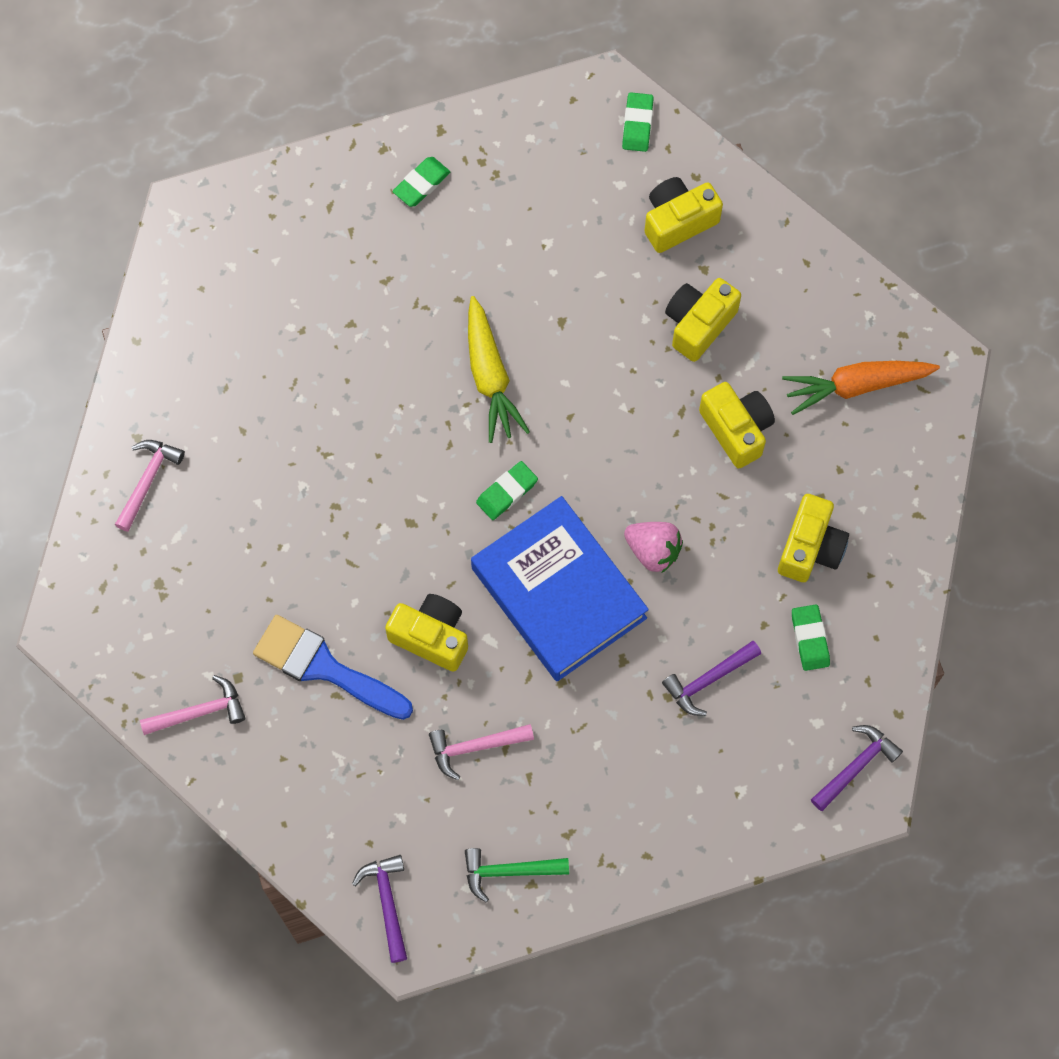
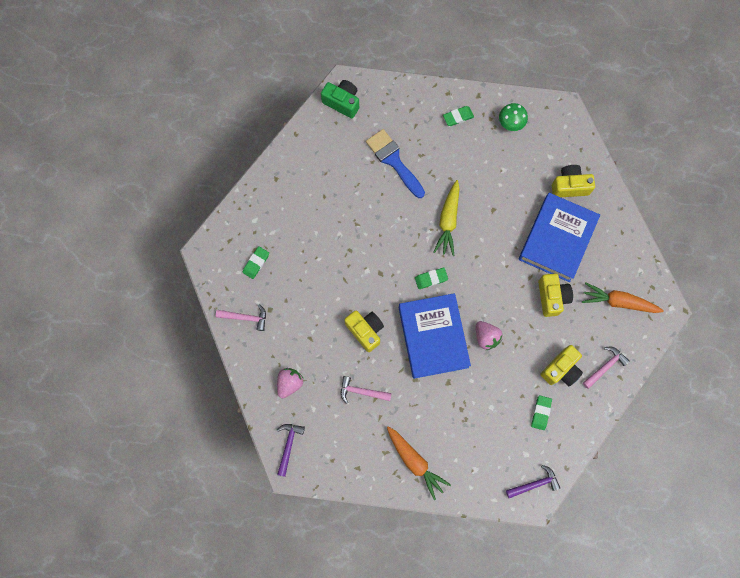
camera: 25 degrees right, 5 degrees up
pink hammer [115,440,185,532] -> pink hammer moved to [583,347,630,389]
blue brush [253,615,413,720] -> blue brush moved to [366,129,425,198]
green hammer [465,848,569,902] -> none
green eraser [622,92,654,152] -> green eraser moved to [243,246,269,279]
purple hammer [662,641,761,716] -> none
yellow camera [665,278,741,362] -> blue book [519,193,600,282]
none -> pink strawberry [277,368,303,398]
none -> green camera [321,80,359,118]
none -> orange carrot [387,426,451,500]
none -> green mushroom [499,103,528,131]

